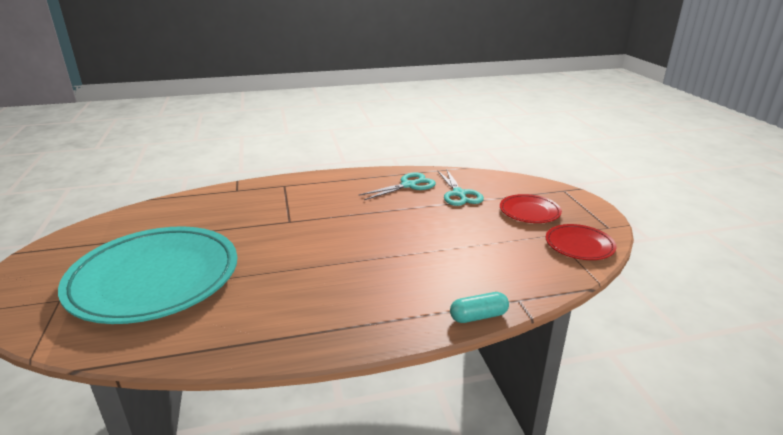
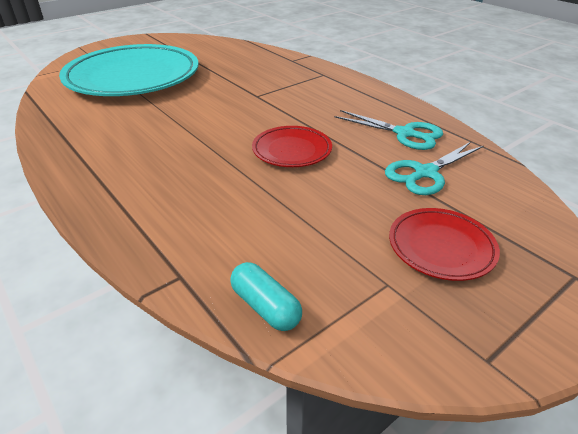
camera: 65 degrees right, 10 degrees up
turquoise capsule [450,292,509,323] -> turquoise capsule moved to [230,262,302,331]
red plate [545,224,616,260] -> red plate moved to [252,126,332,167]

